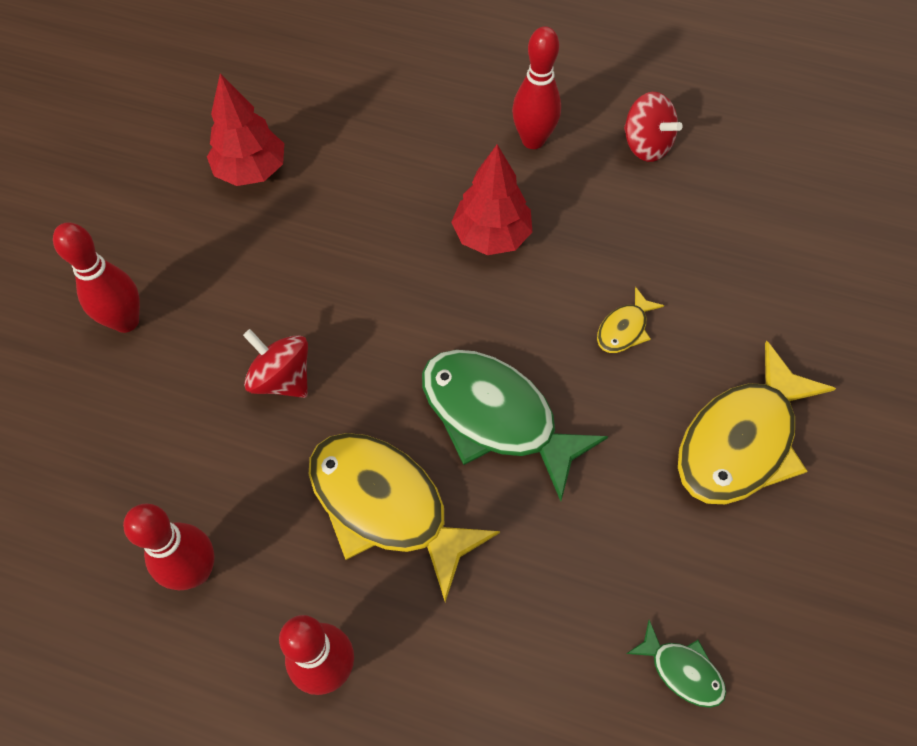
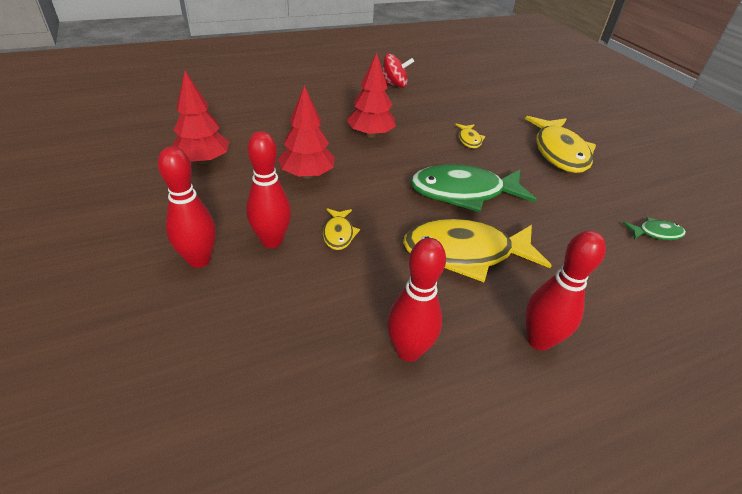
camera: 45 degrees left, 20 degrees down
red spinning top [243,329,308,398] -> yellow fish [323,208,360,250]
red bowling pin [512,26,561,149] -> red bowling pin moved to [246,131,291,248]
none -> red tree [278,85,335,179]

